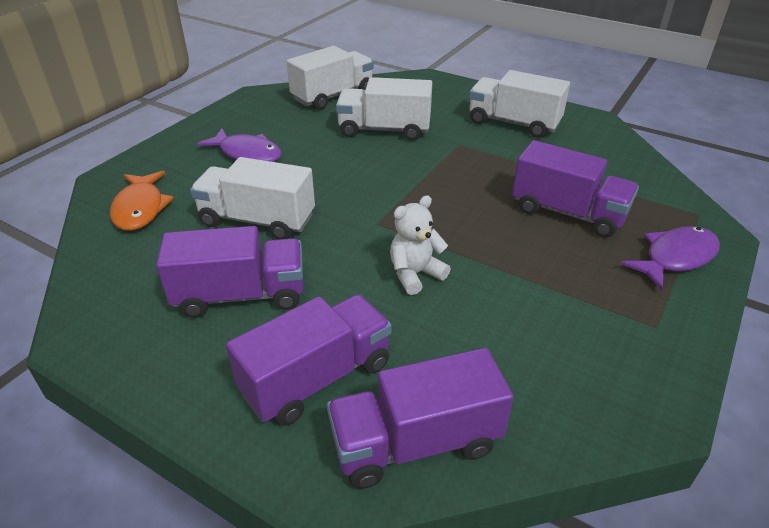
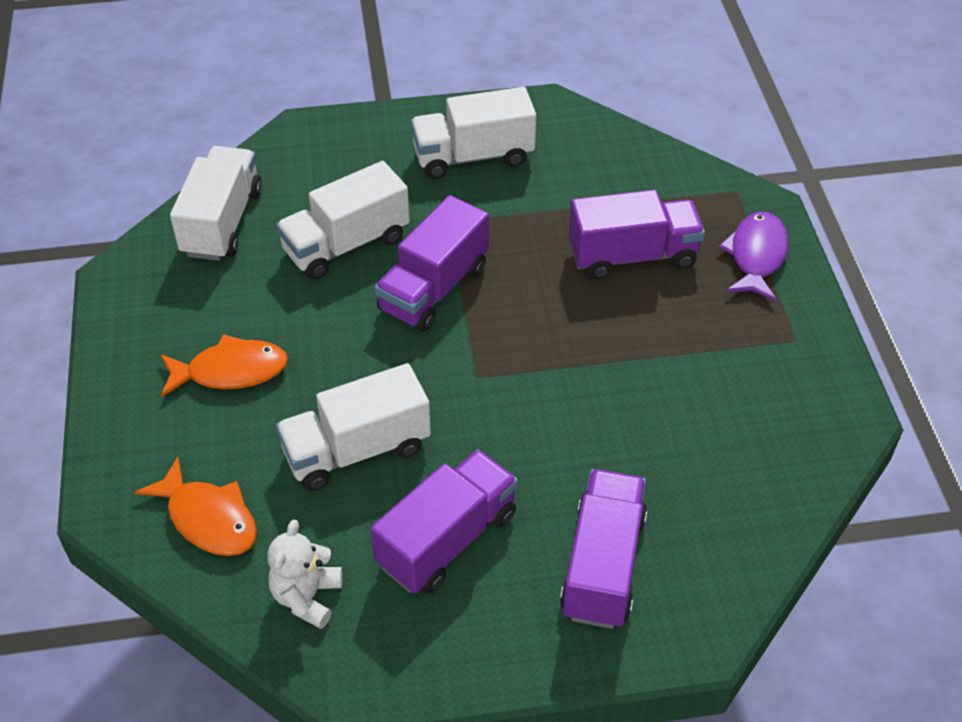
camera: 40 degrees left, 10 degrees up
purple fish [197,128,282,162] -> orange fish [160,334,288,397]
purple truck [327,348,513,489] -> purple truck moved to [375,195,489,332]
white teddy bear [390,195,451,295] -> white teddy bear moved to [267,520,342,629]

